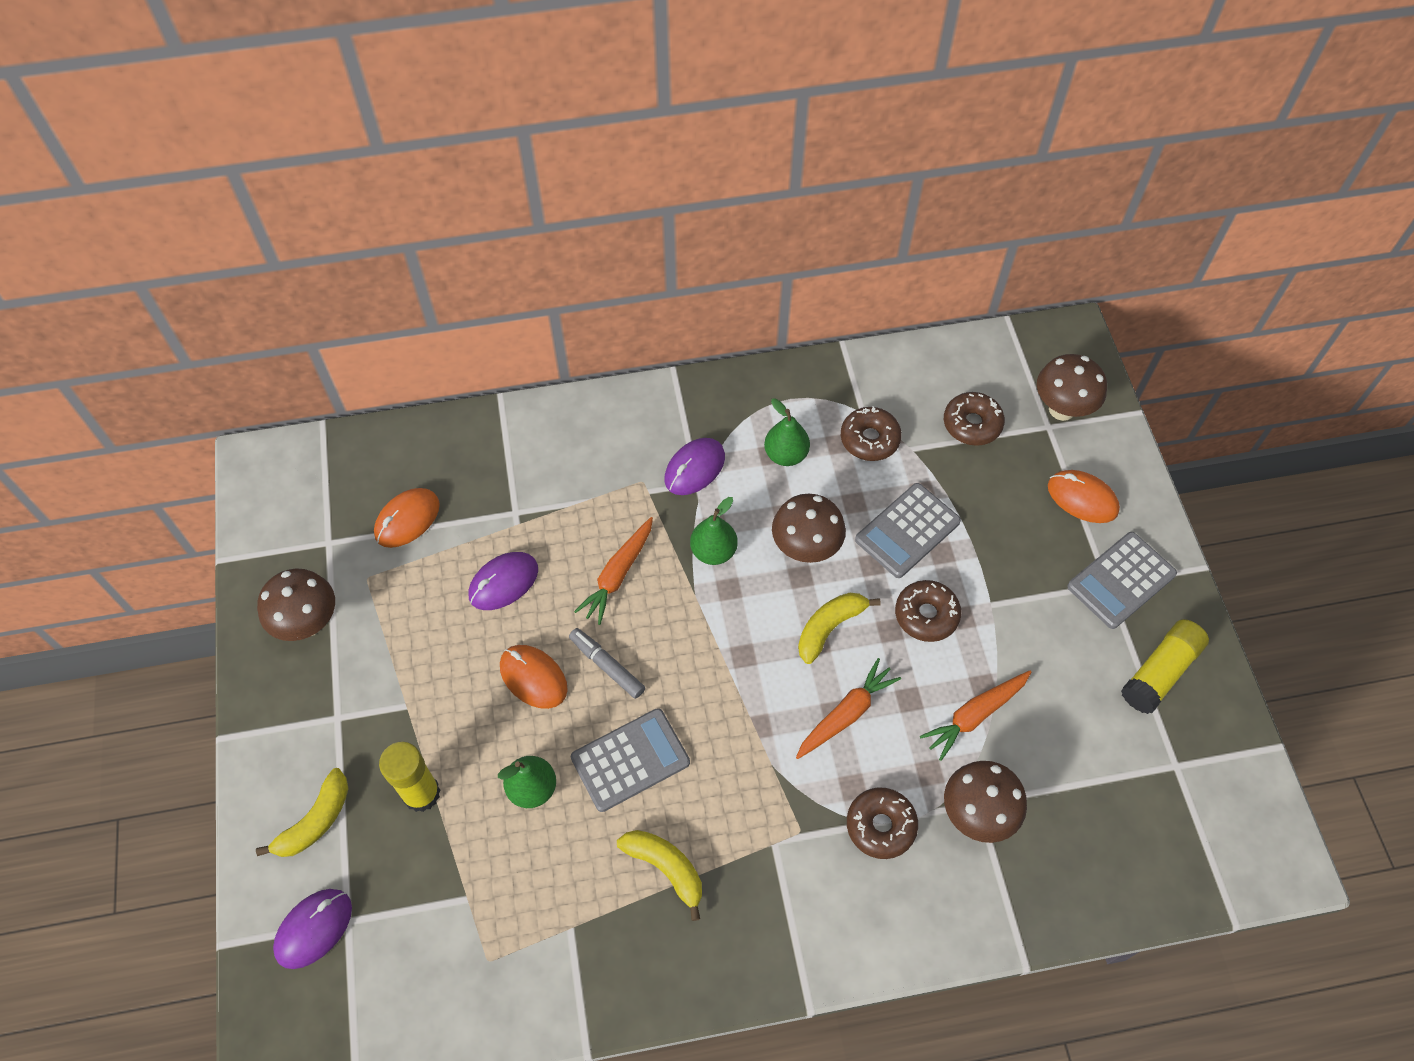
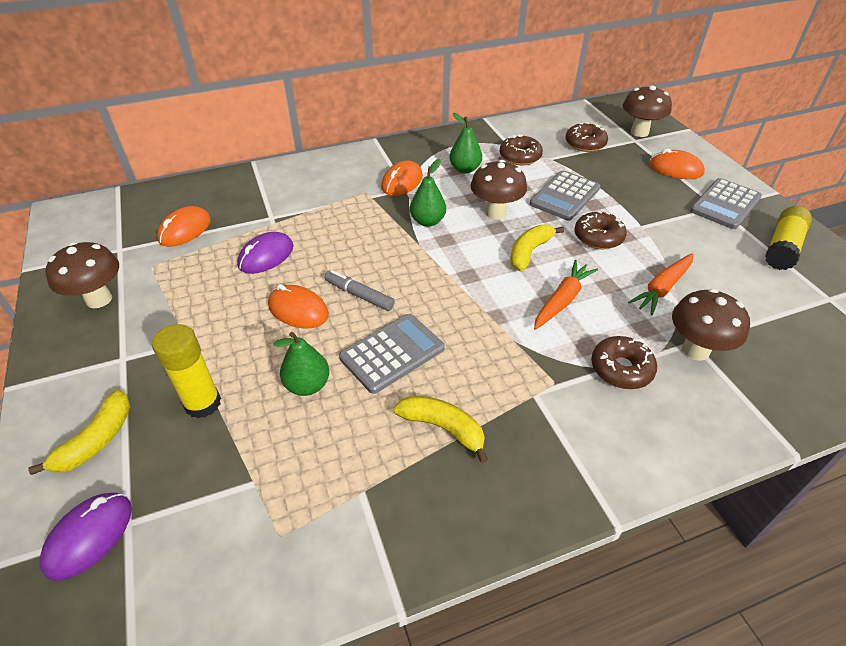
camera: 10 degrees left, 15 degrees down
orange carrot [574,517,653,625] -> none
purple mouse [664,438,725,495] -> orange mouse [381,160,423,196]

